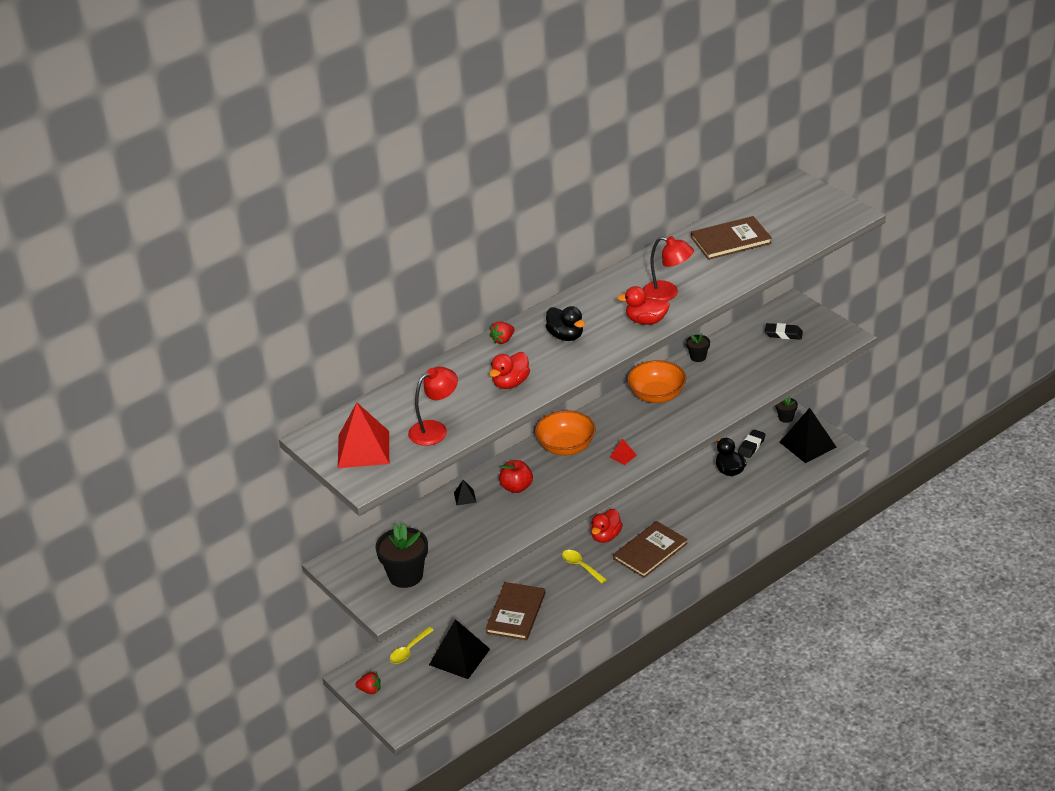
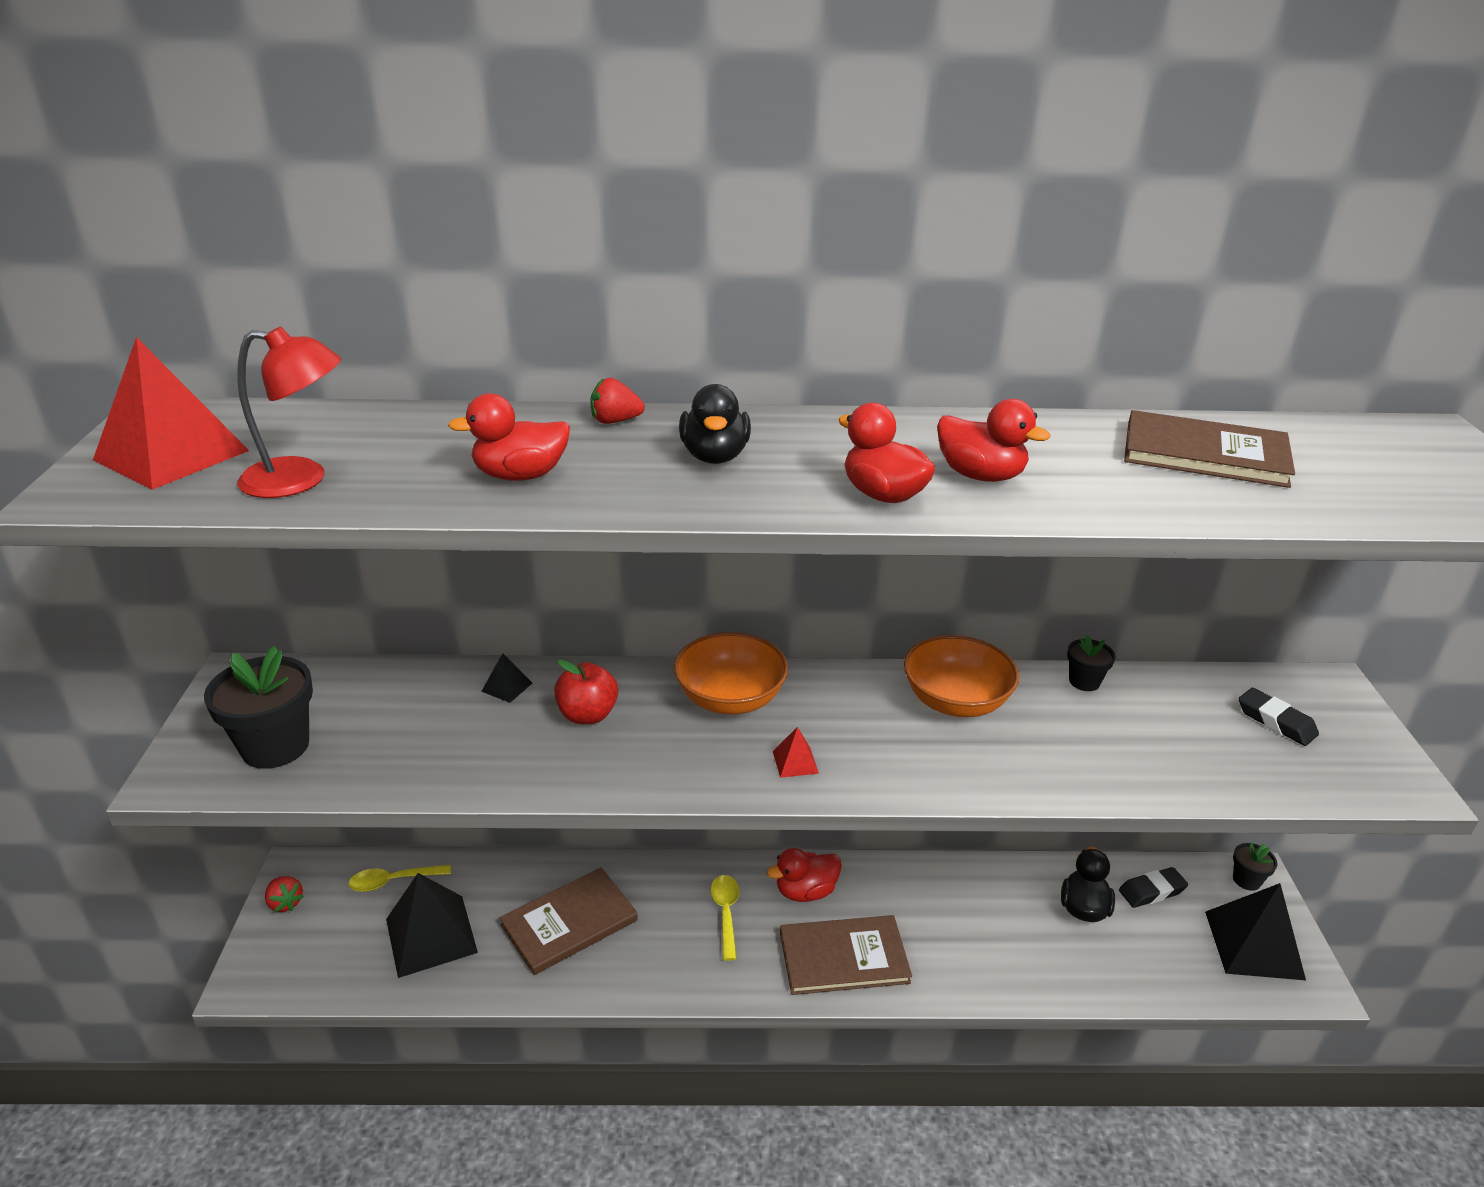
camera: 35 degrees right, 5 degrees down
red lamp [643,236,694,301] -> red duck [937,399,1050,482]

